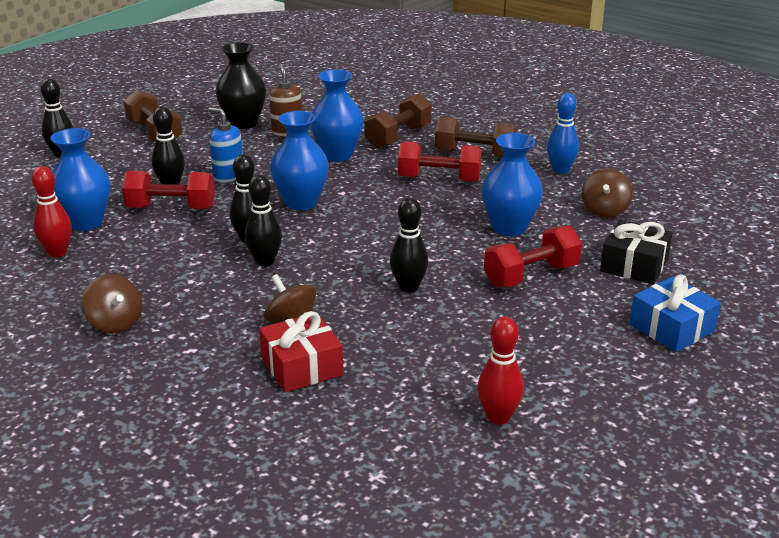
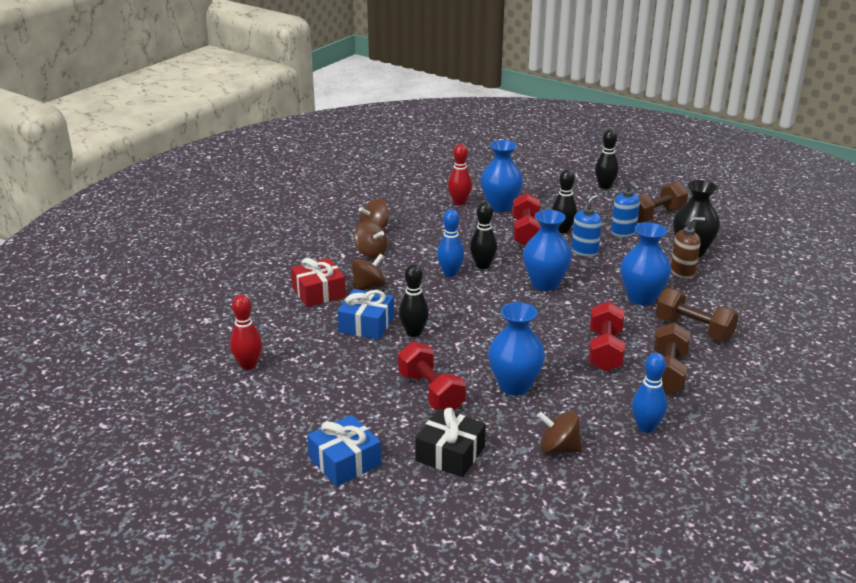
camera: 90 degrees right, 0 degrees up
black bowling pin [245,174,282,267] -> blue bowling pin [437,209,464,277]
none -> blue gift [337,289,394,340]
none -> brown spinning top [354,221,387,258]
none -> blue soap dispenser [611,181,640,237]

